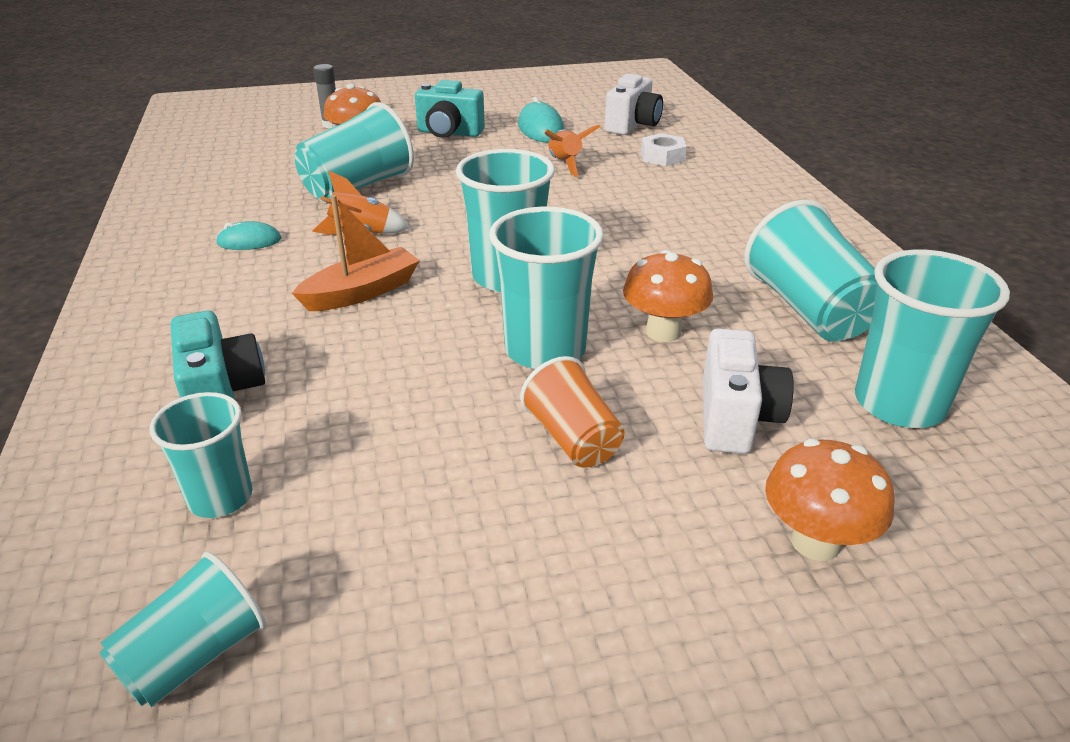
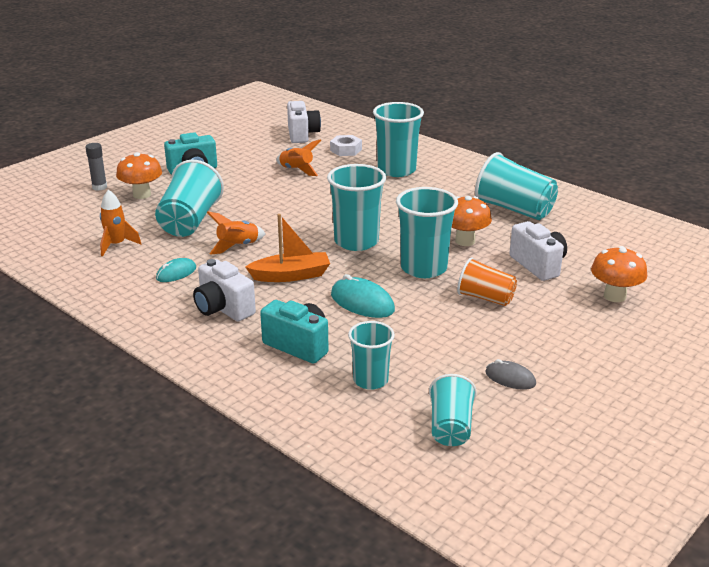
camera: 35 degrees left, 5 degrees down
orange boat [292,195,420,311] -> orange boat turned 60 degrees clockwise [245,214,330,282]
turquoise mouse [518,97,564,143] -> turquoise mouse moved to [331,274,395,318]
turquoise cup [855,249,1010,428] -> turquoise cup moved to [373,102,424,177]
none -> orange rocket [100,190,141,256]
none -> white camera [193,259,256,321]
none -> grey mouse [485,359,536,390]

